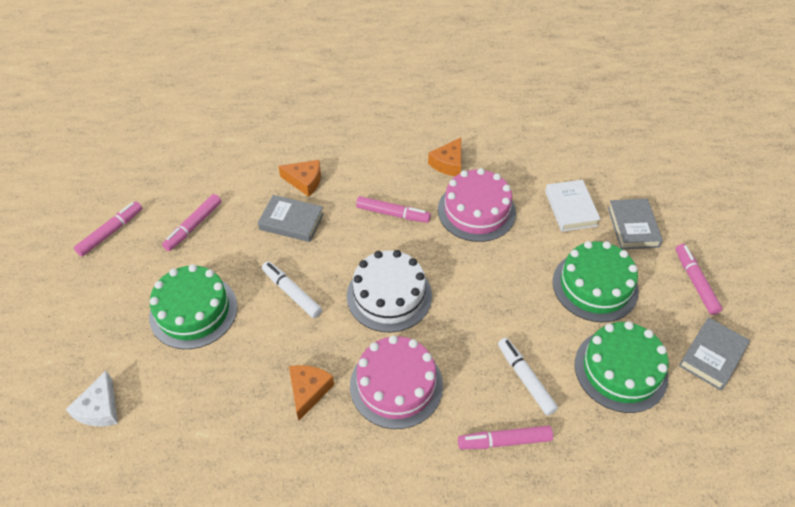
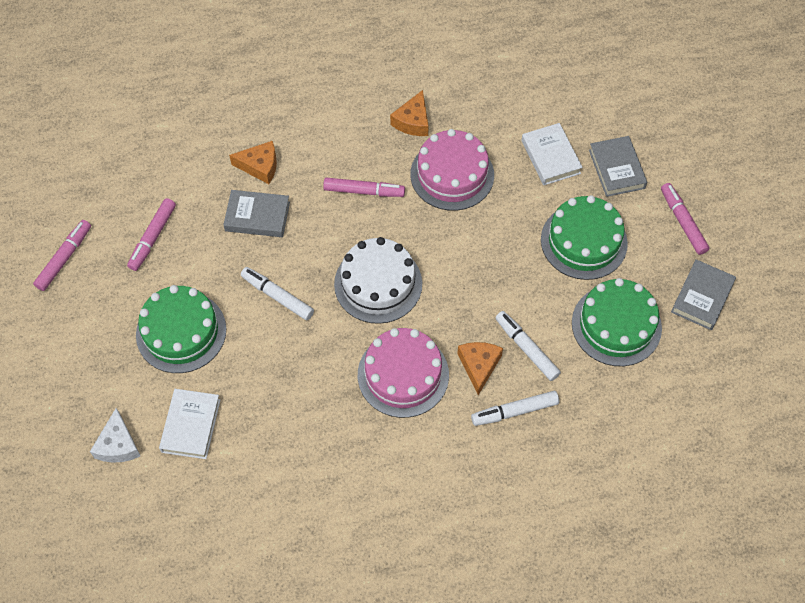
camera: 10 degrees left, 10 degrees up
orange cheese [289,365,334,420] -> orange cheese moved to [457,342,503,395]
pink marker [458,426,553,449] -> white marker [471,391,559,426]
none -> white book [159,389,221,459]

